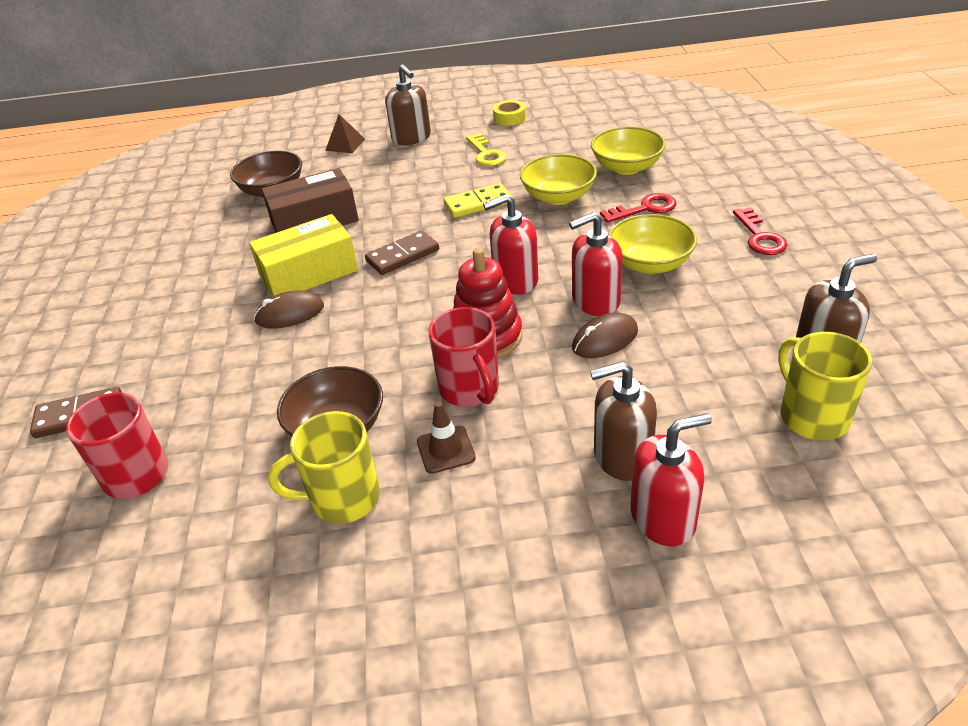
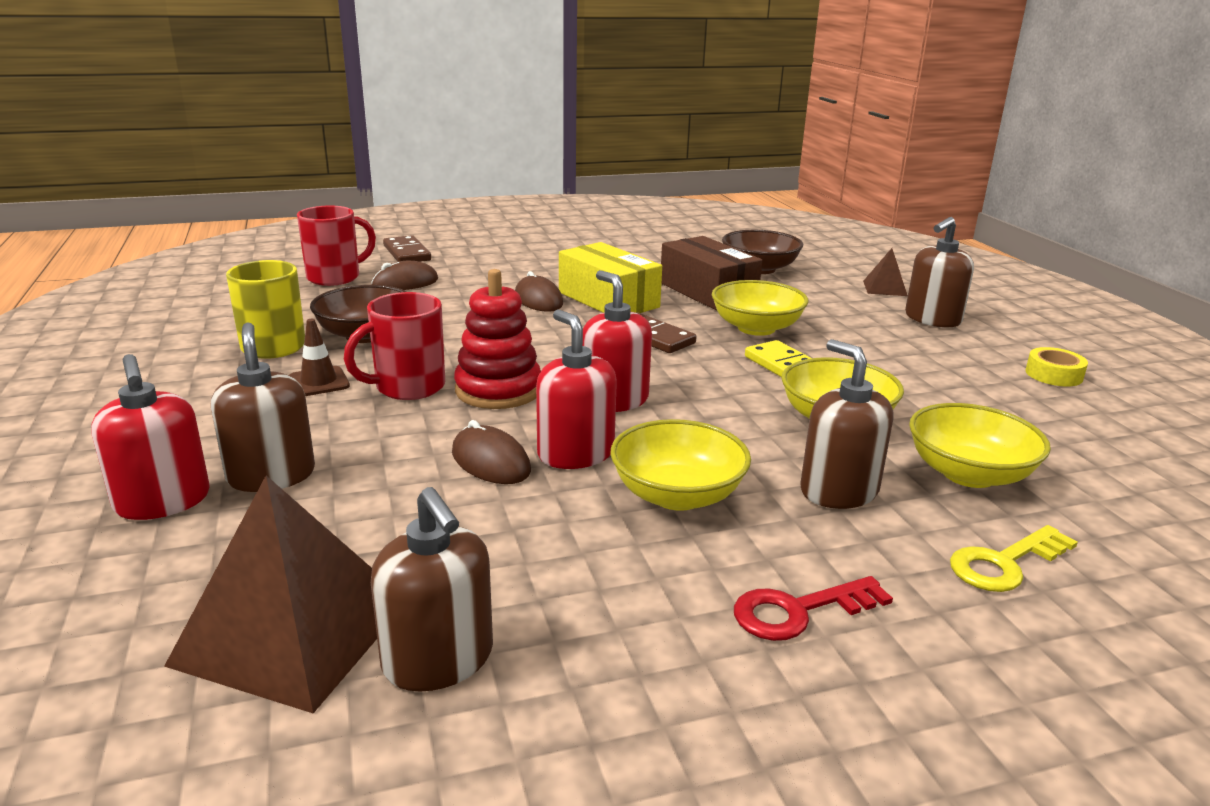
camera: 75 degrees right, 15 degrees down
yellow key [466,133,506,166] -> yellow key moved to [950,525,1078,592]
red key [600,193,677,223] -> brown soap dispenser [800,339,893,509]
yellow mug [778,332,872,440] -> brown pyramid [164,476,377,713]
none -> brown mouse [371,261,438,290]
none -> yellow bowl [712,280,809,336]

